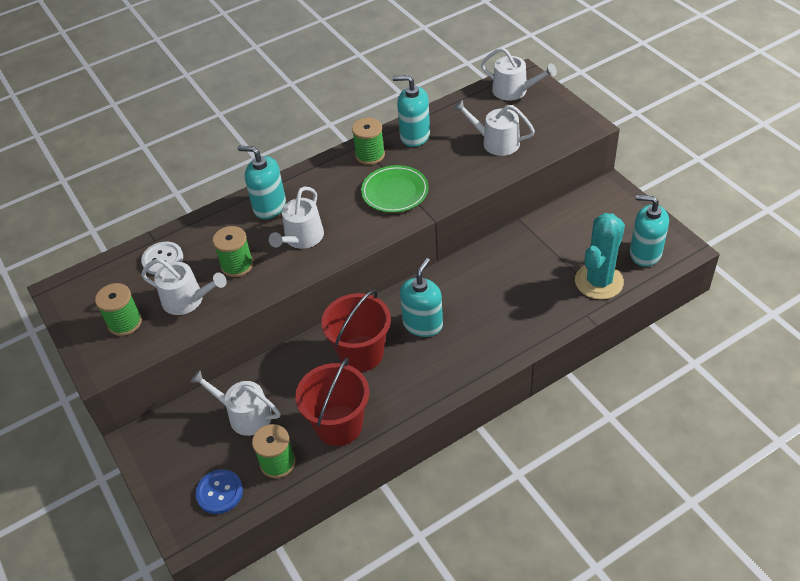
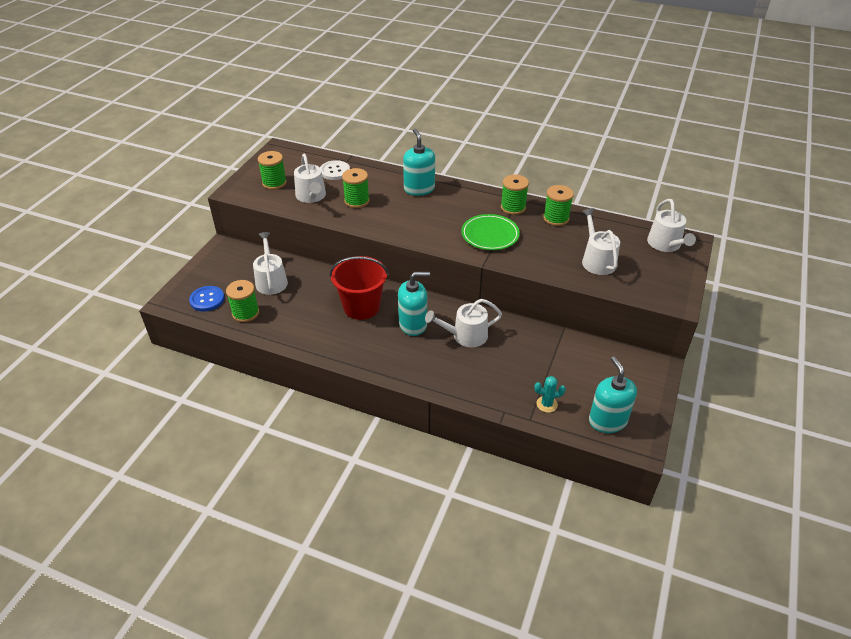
camera: 50 degrees right, 5 degrees down
white watering can [269,186,324,249] -> white watering can moved to [425,299,502,347]
red bucket [295,358,369,446] -> none
turquoise soap dispenser [393,75,430,147] -> green spool [543,185,574,226]
turquoise cactus [575,213,625,300] -> turquoise cactus [534,376,566,413], size x0.45

